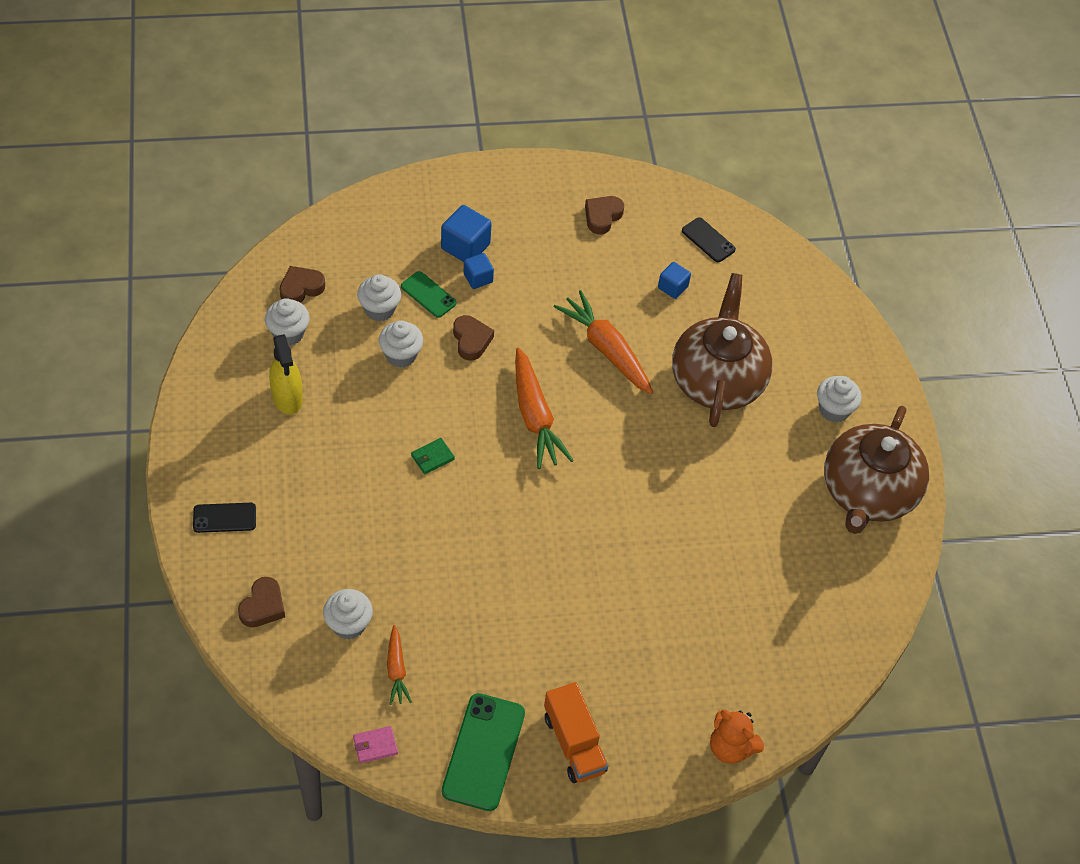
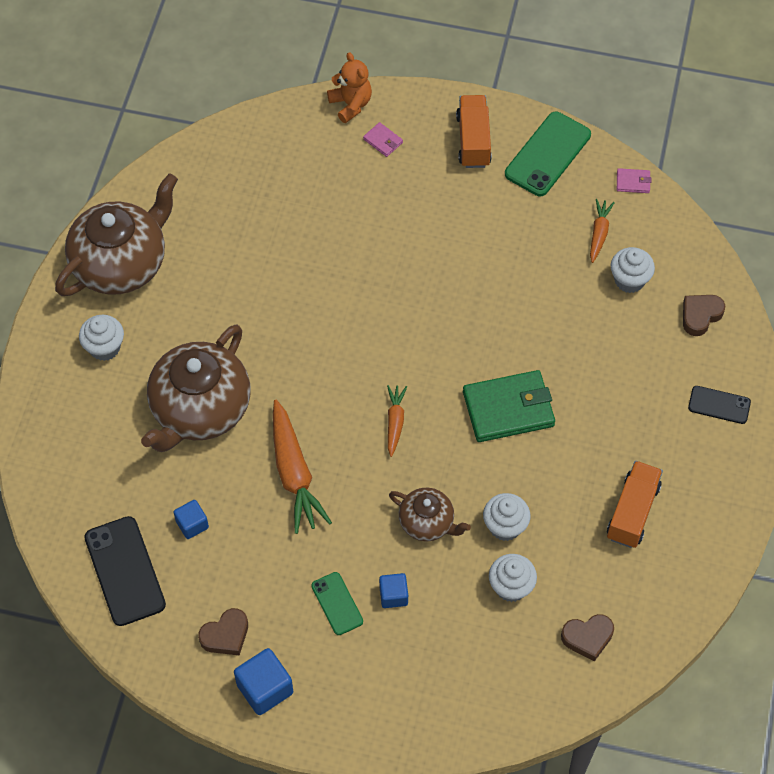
camera: 155 degrees left, 5 degrees up
white cupcake [265,298,310,346] -> none
yellow spray bottle [269,334,303,415] -> orange truck [607,461,663,548]
green phone [401,271,457,318] -> green phone moved to [311,572,363,635]
green wallet [411,438,455,474] -> green wallet [463,370,555,442], size x2.27
blue cube [441,205,492,262] -> blue cube moved to [234,648,293,715]
brown heart [453,315,494,361] -> brown teapot [389,488,471,541]
orange carrot [515,347,574,469] -> orange carrot [387,385,407,457], size x0.55
black phone [682,217,736,262] -> black phone [84,516,166,626], size x1.76
none -> pink wallet [363,122,403,157]

